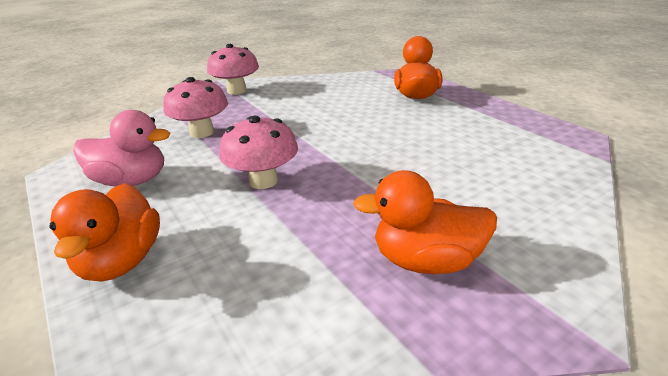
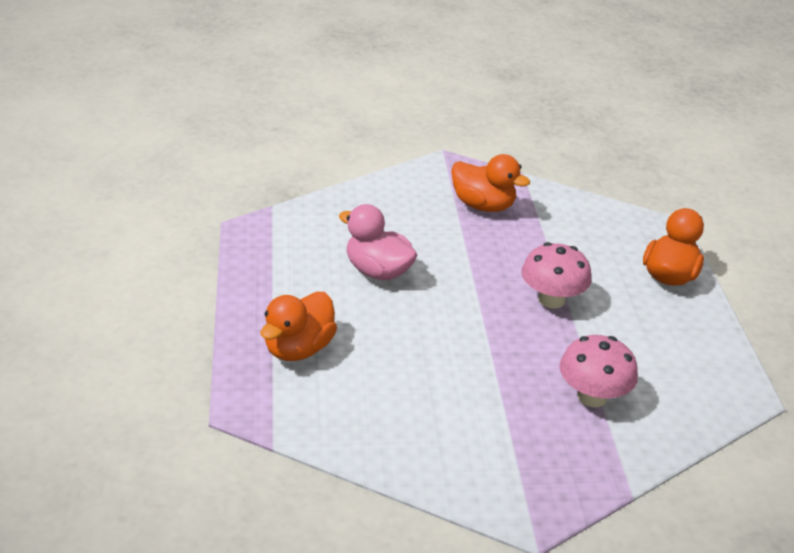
camera: 155 degrees left, 5 degrees up
pink duck [73,110,170,186] -> pink duck moved to [339,204,417,280]
pink mushroom [207,44,259,95] -> none

